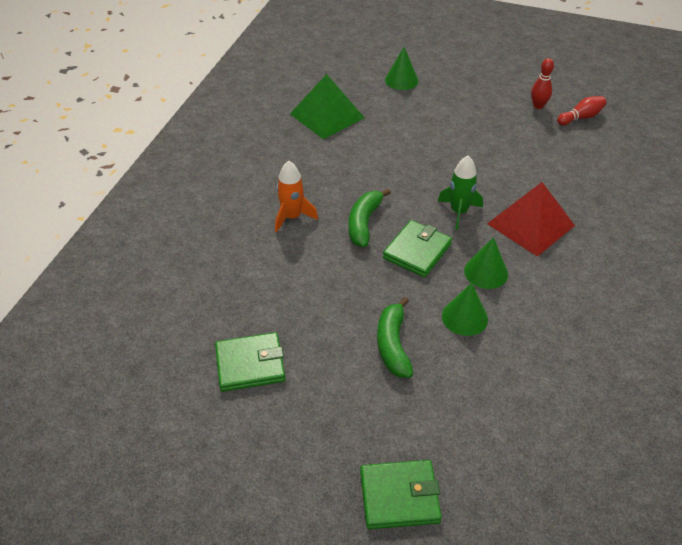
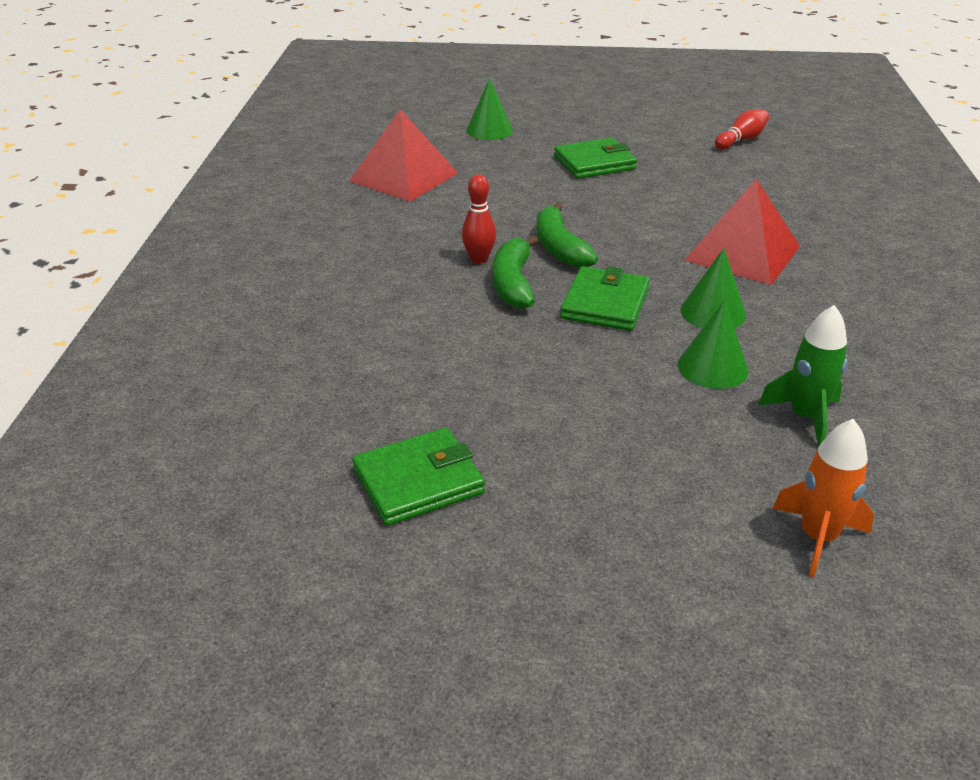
camera: 15 degrees left, 10 degrees down
orange rocket [275,160,318,232] -> orange rocket moved to [772,419,874,577]
green pyramid [290,74,365,139] -> red pyramid [349,109,458,202]
green wallet [360,460,442,529] -> green wallet moved to [554,138,637,179]
green banana [377,297,414,378] -> green banana moved to [537,202,598,268]
green rocket [438,155,483,230] -> green rocket moved to [758,305,847,446]
red bowling pin [531,58,554,109] -> red bowling pin moved to [462,174,496,264]

